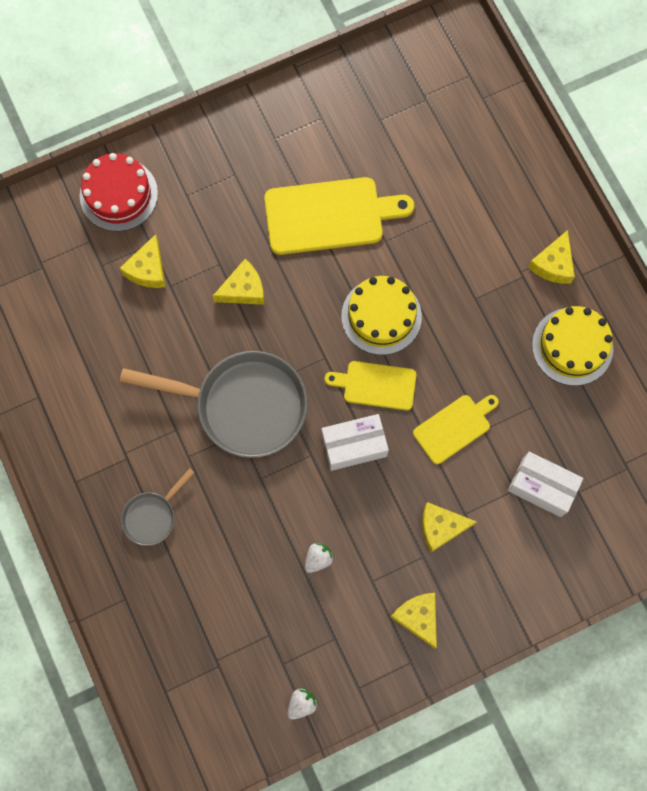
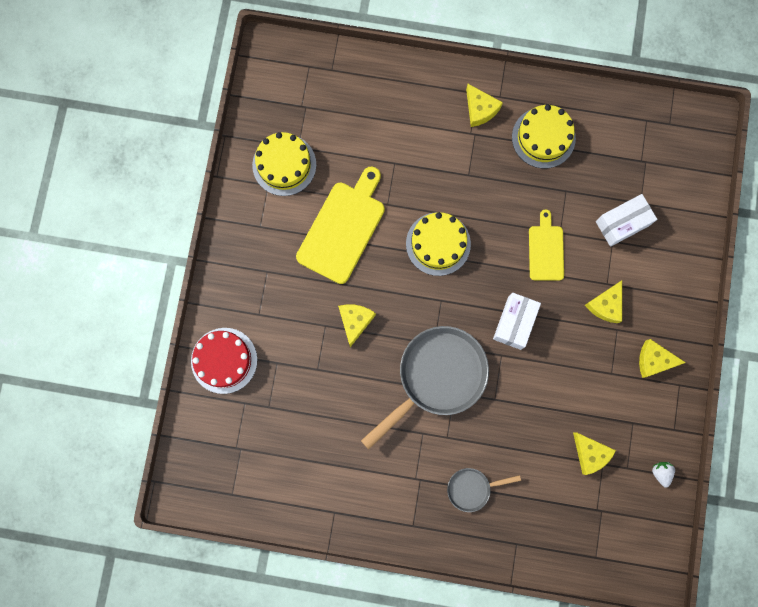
camera: 55 degrees left, 5 degrees up
yellow cheese [120,234,166,288] -> yellow cheese moved to [573,432,616,475]
grey pan [121,468,194,546] -> grey pan turned 90 degrees clockwise [447,468,521,512]
white strawberry [305,542,334,573] -> none
yellow cutting board [325,361,416,410] -> none
none -> yellow cake [252,132,316,196]

